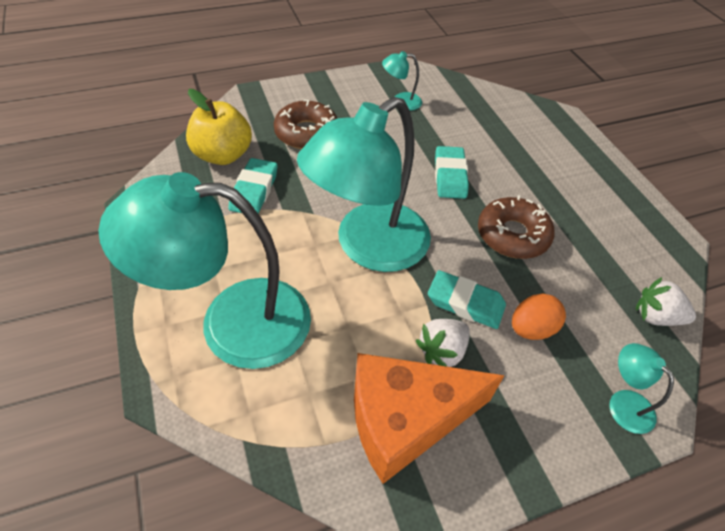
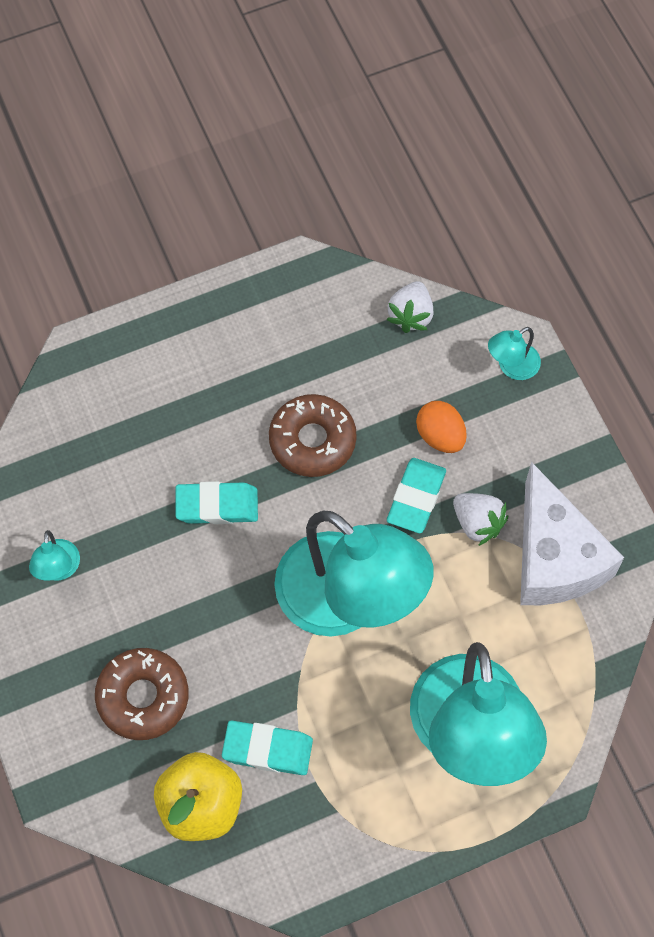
camera: 90 degrees left, 15 degrees up
orange cheese [354,353,505,484] -> white cheese [520,462,624,605]

